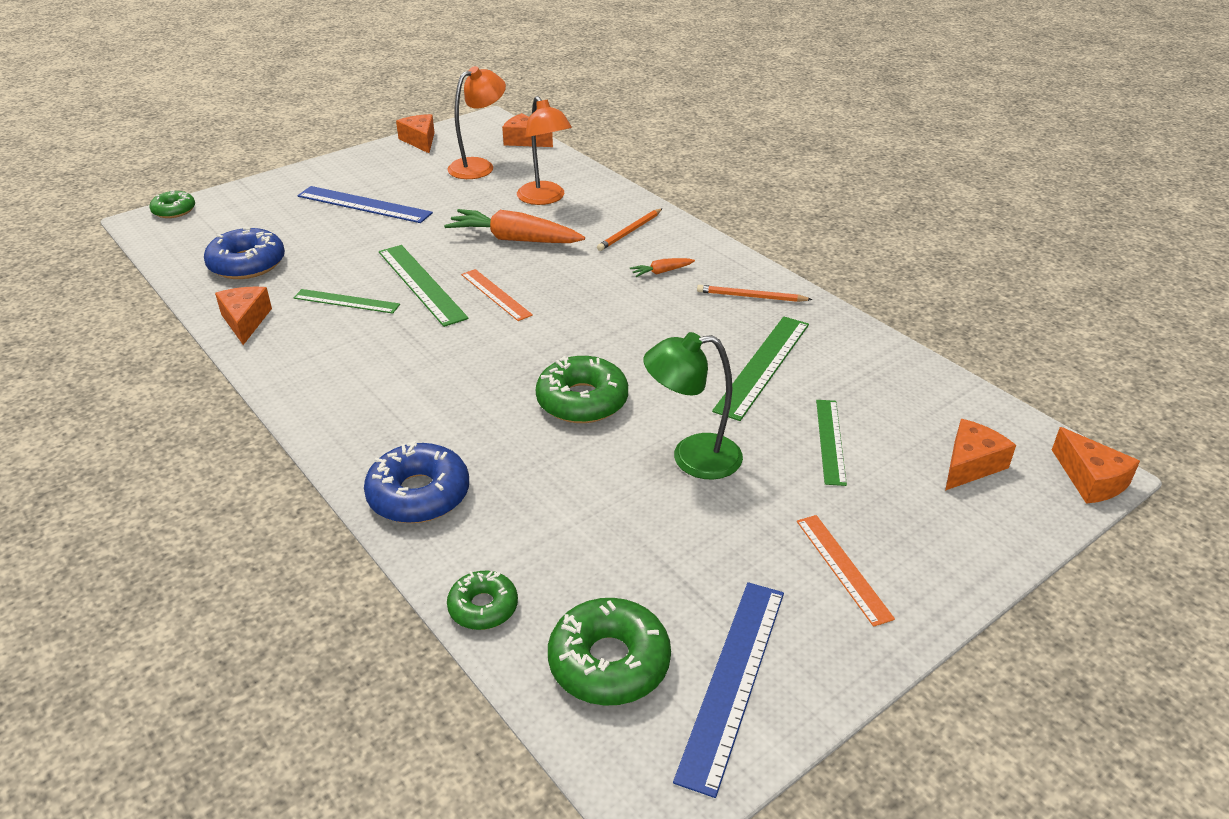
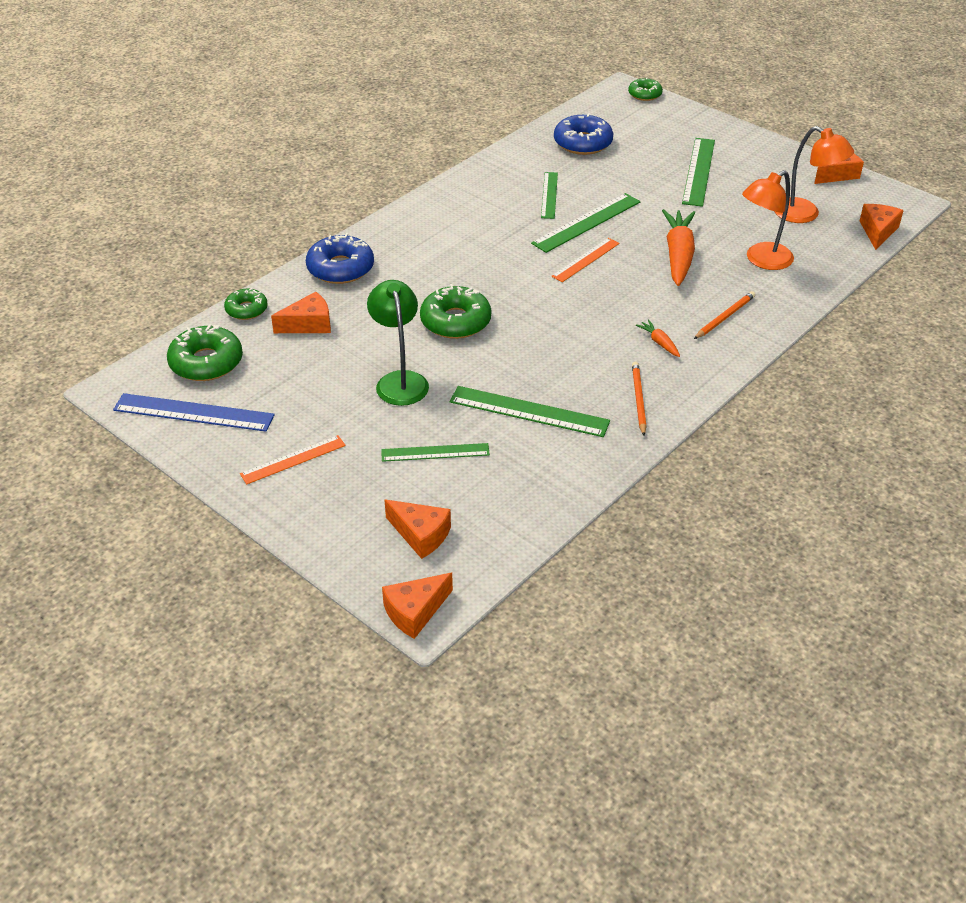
camera: 80 degrees right, 5 degrees up
orange cheese [215,286,272,345] -> orange cheese moved to [271,292,331,333]
blue ruler [297,186,433,223] -> green ruler [682,138,715,207]
orange pencil [597,208,663,251] -> orange pencil turned 105 degrees clockwise [694,291,755,339]

